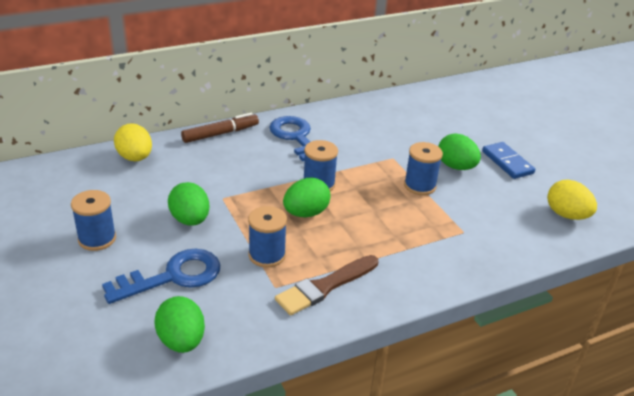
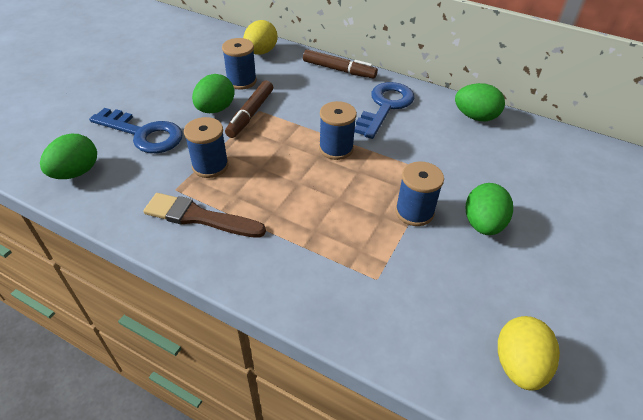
camera: 55 degrees right, 10 degrees up
blue spool [71,190,116,251] -> blue spool moved to [222,38,257,90]
green egg [283,178,330,217] -> green egg moved to [455,83,505,121]
blue domino [482,142,535,179] -> none
none -> brown marker [225,80,273,138]

